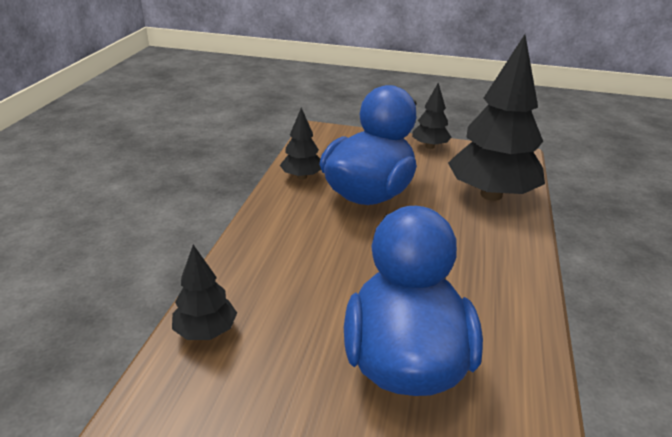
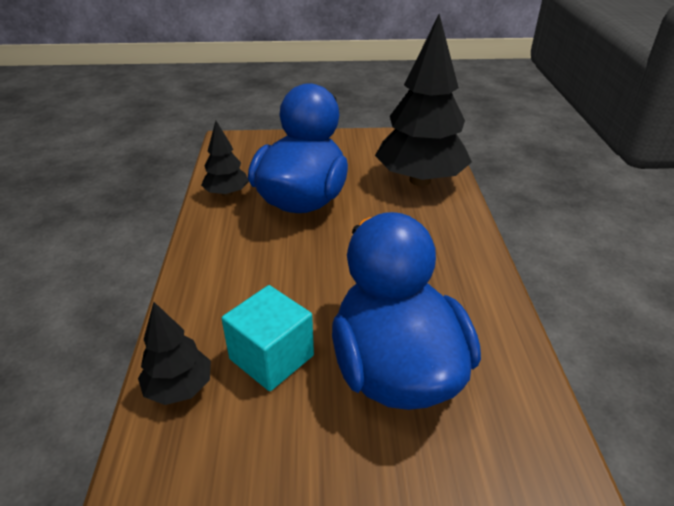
camera: 15 degrees left, 5 degrees up
black tree [412,83,452,149] -> none
none -> turquoise cube [221,285,314,391]

